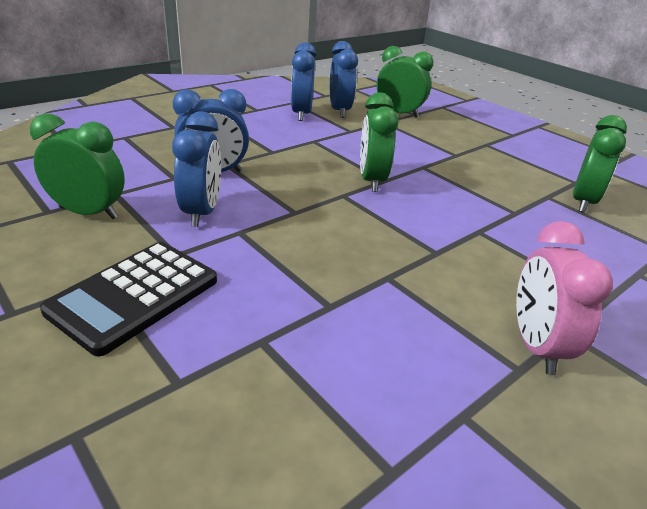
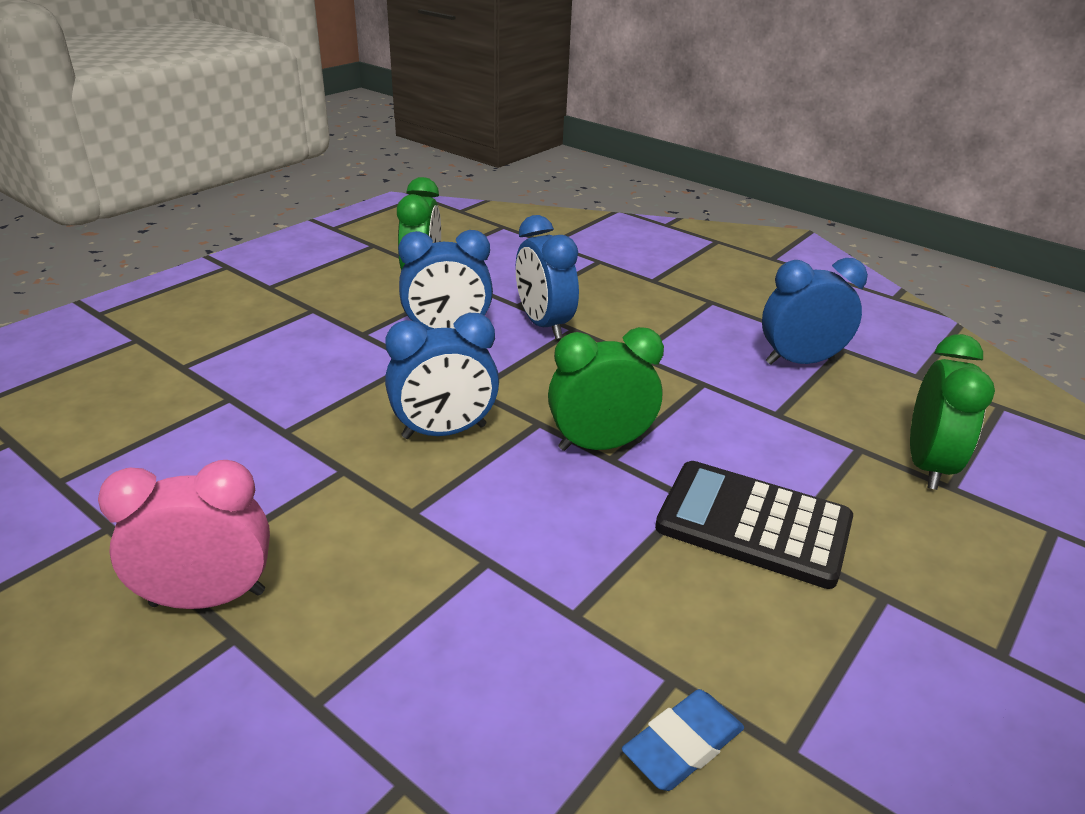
camera: 80 degrees right, 0 degrees up
black calculator [40,242,217,356] -> black calculator moved to [655,461,853,589]
blue clock [330,41,358,118] -> blue clock moved to [385,313,499,439]
green clock [573,115,627,212] -> blue eraser [622,689,744,791]

